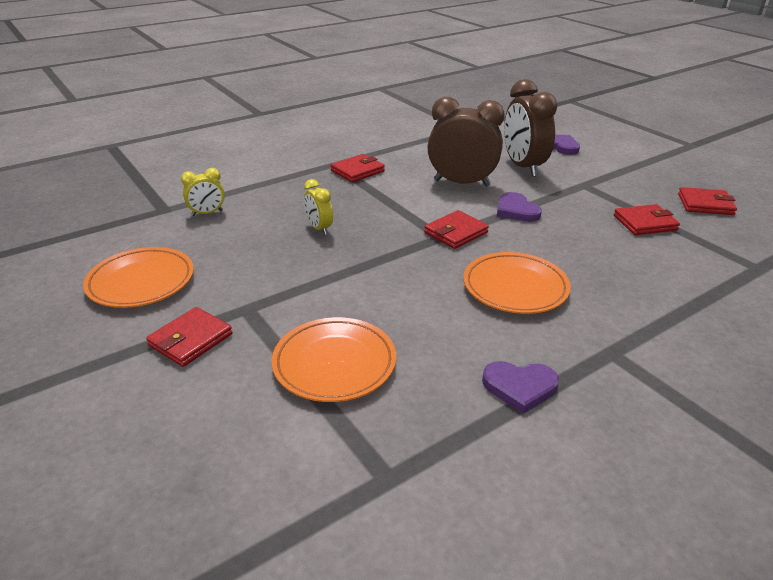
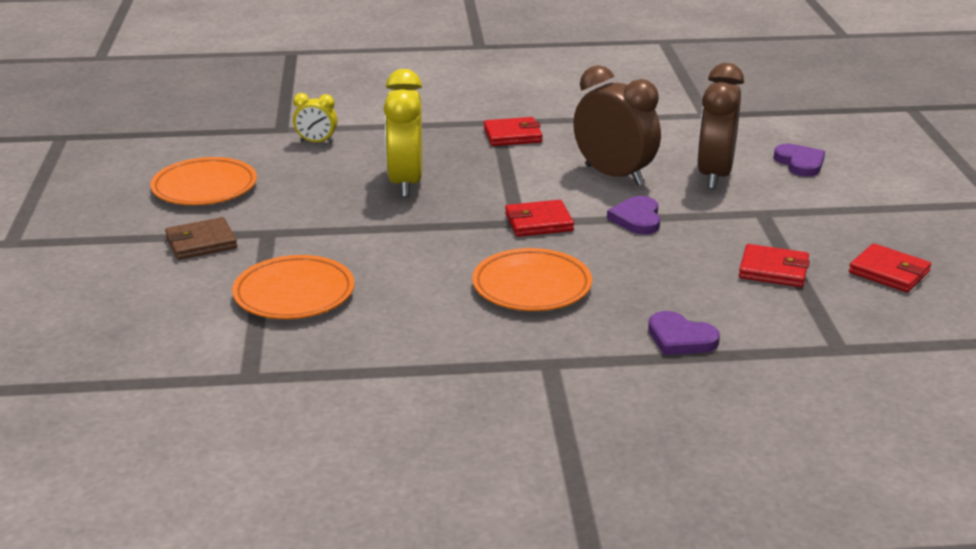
camera: 30 degrees right, 5 degrees down
red wallet [146,307,233,367] -> brown wallet [165,217,237,260]
yellow clock [304,179,333,235] -> yellow clock [383,69,422,197], size x2.00
purple heart [482,361,559,414] -> purple heart moved to [648,311,720,355]

